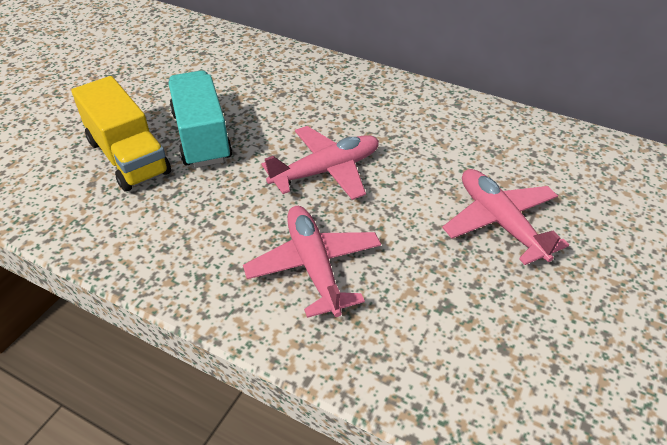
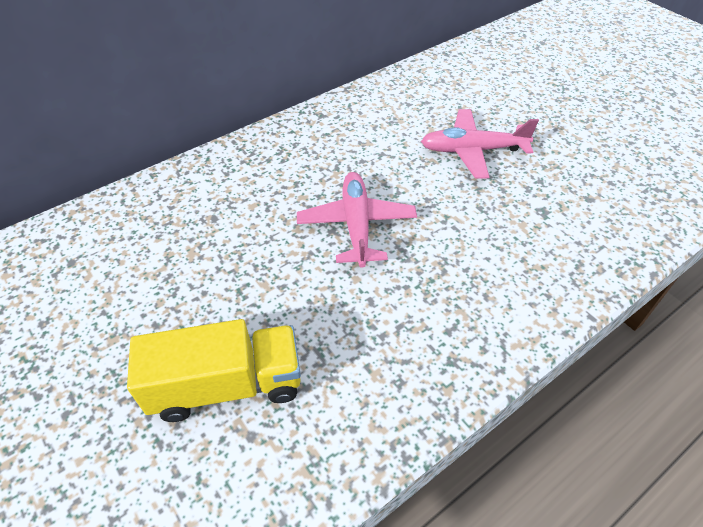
camera: 65 degrees left, 5 degrees up
turquoise truck [168,70,232,168] -> none
pink plane [243,206,381,318] -> none

